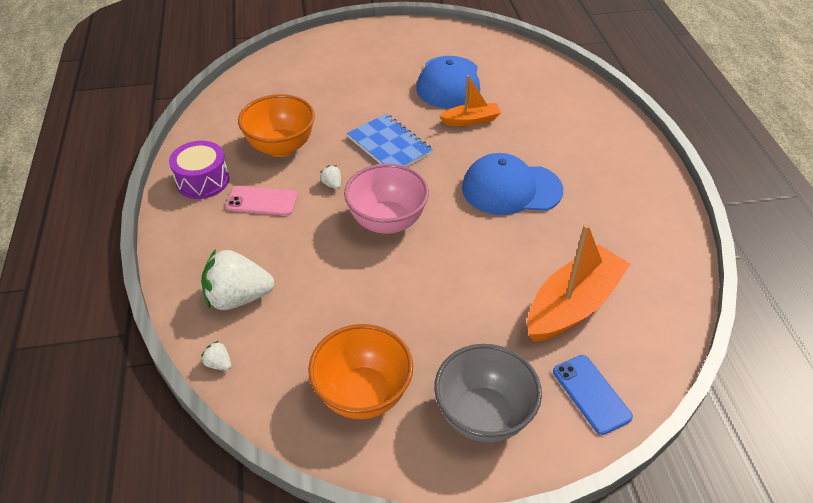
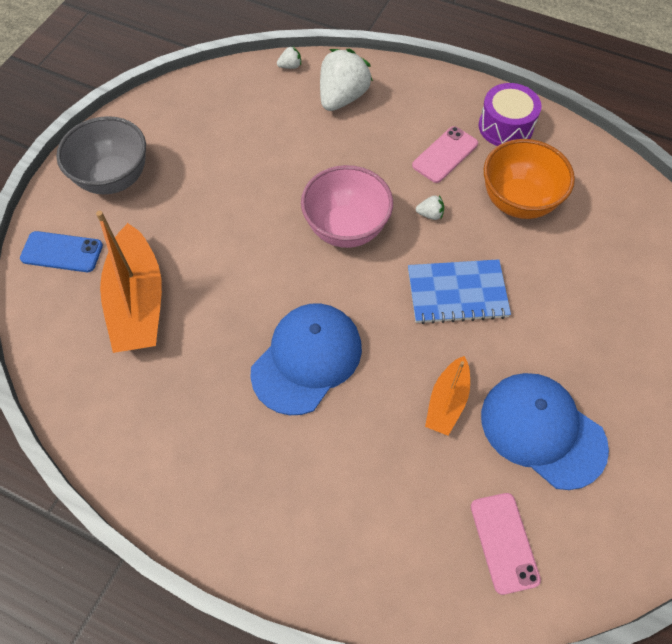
camera: 125 degrees right, 15 degrees up
orange bowl [308,324,413,419] -> none
none -> pink phone [471,493,541,595]

